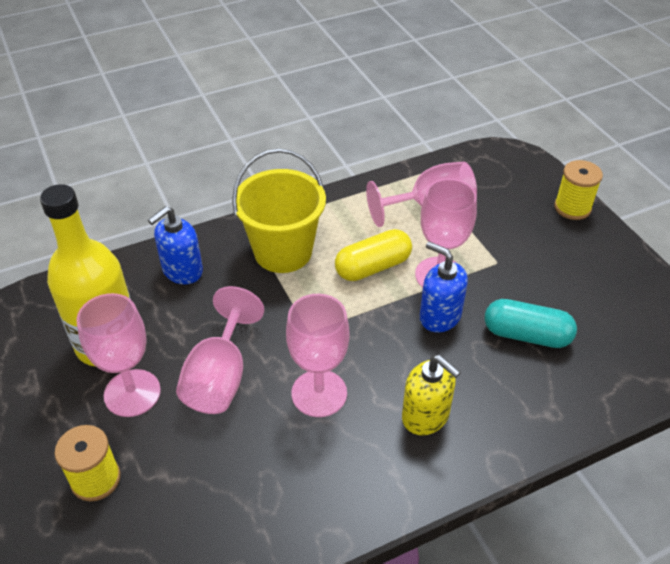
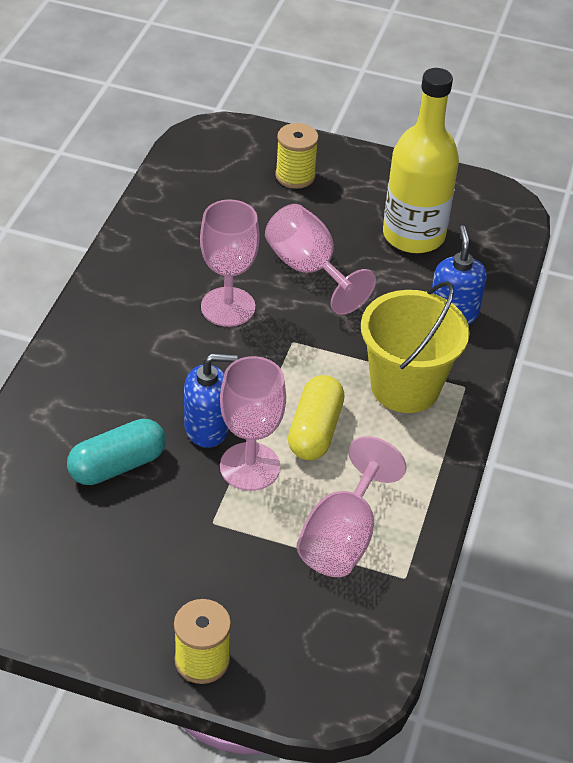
camera: 130 degrees right, 0 degrees up
pink goblet [76,293,161,417] -> none
yellow soap dispenser [402,355,461,436] -> none

